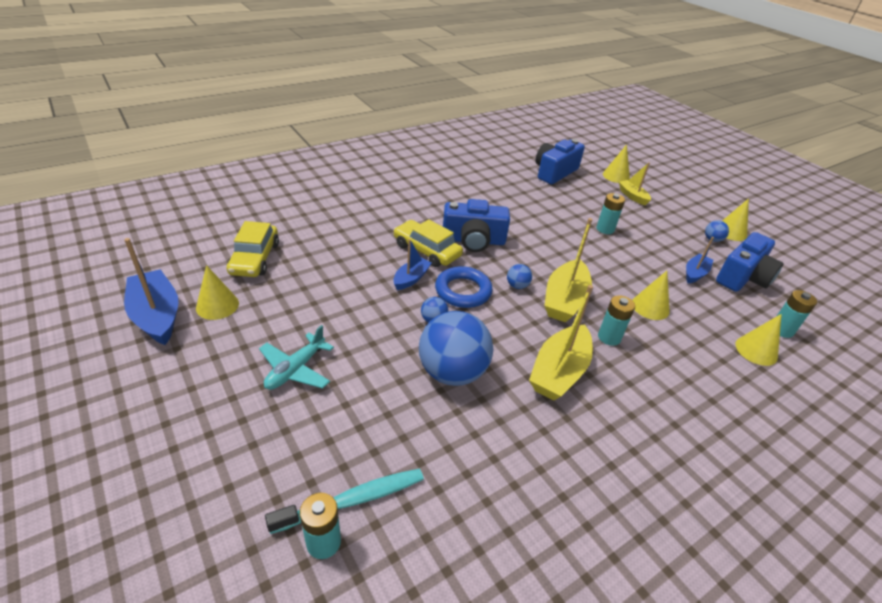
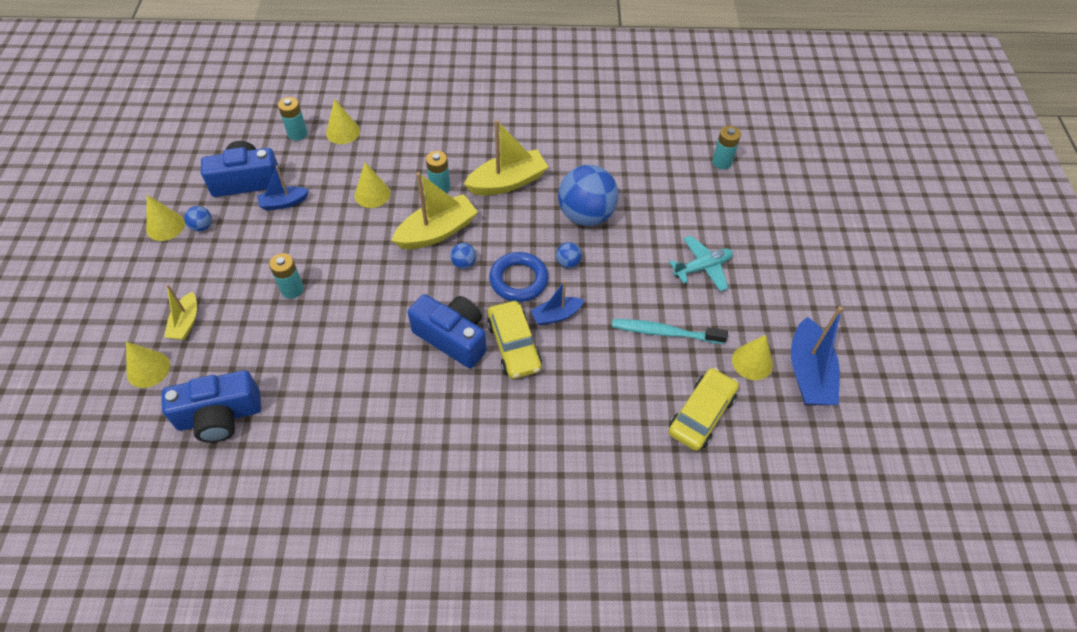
camera: 145 degrees left, 15 degrees up
turquoise toothbrush [265,469,424,534] -> turquoise toothbrush moved to [612,319,728,344]

